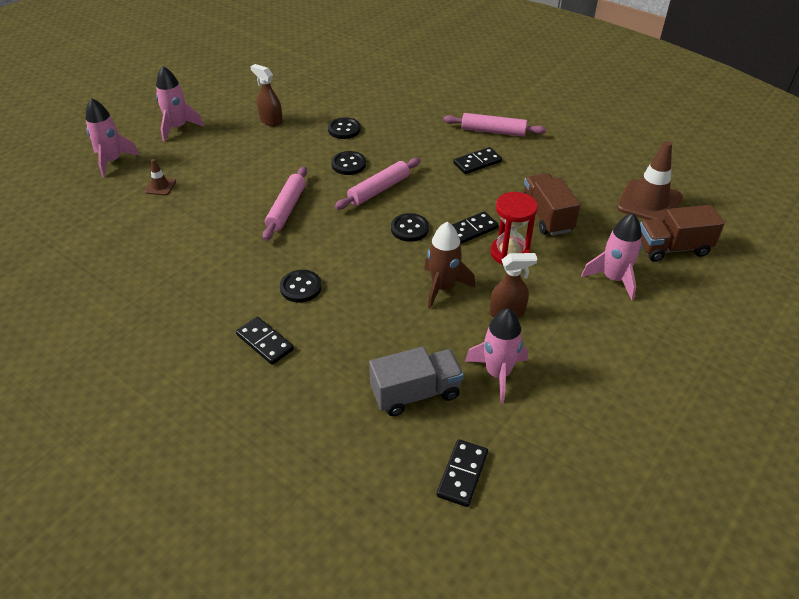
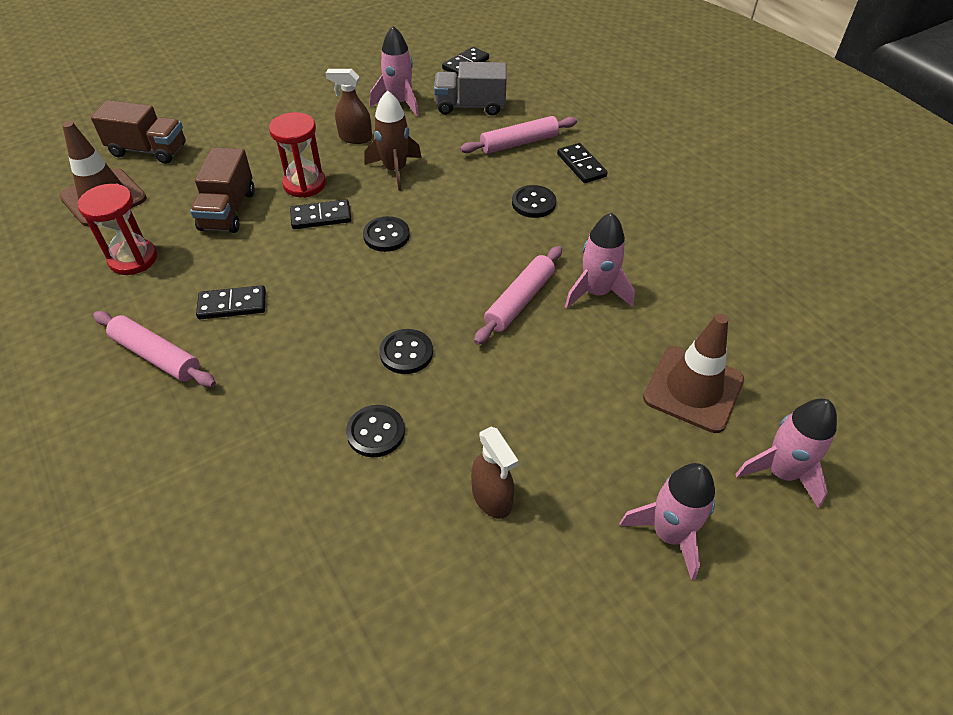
camera: 160 degrees left, 5 degrees up
brown traffic cone [145,159,176,195] -> brown traffic cone [643,314,744,433], size x2.12
pink rolling pin [334,158,420,210] -> pink rolling pin moved to [460,116,577,154]
pink rocket [581,213,642,300] -> pink rocket moved to [565,213,635,309]
none -> red hourglass [77,183,157,275]

